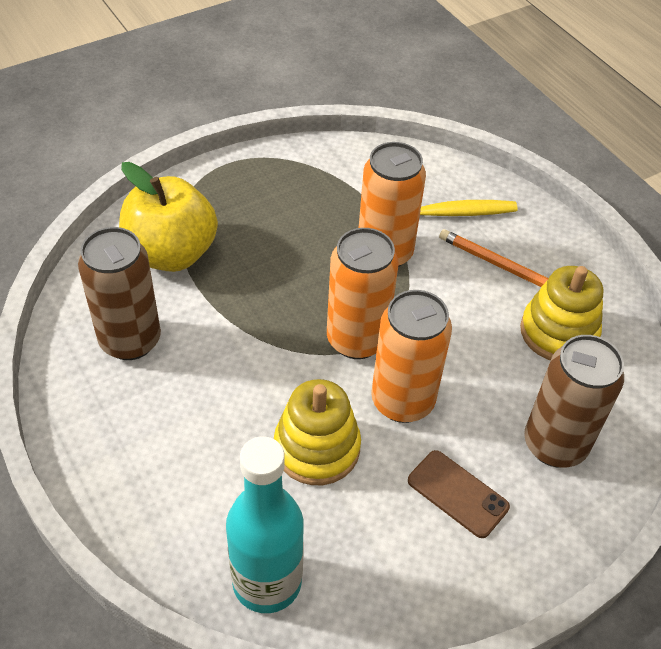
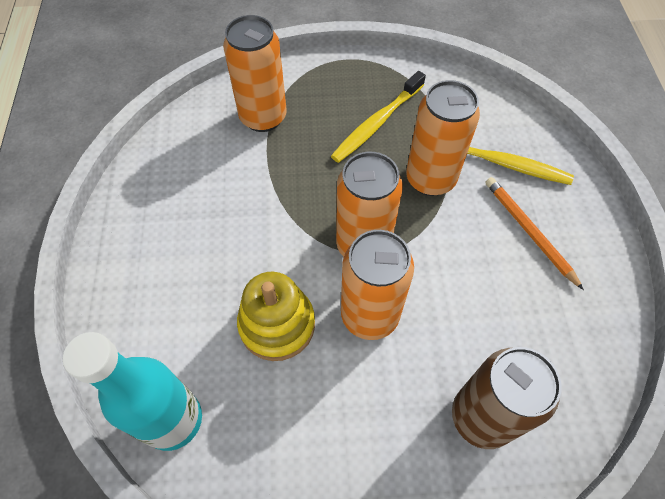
camera: 30 degrees right, 10 degrees up
brown can [78,227,161,360] -> none
yellow apple [119,162,218,272] -> orange can [223,15,287,132]
brown phone [408,450,510,538] -> none
yellow stacking toy [520,266,603,361] -> none
none -> yellow toothbrush [331,71,426,163]

